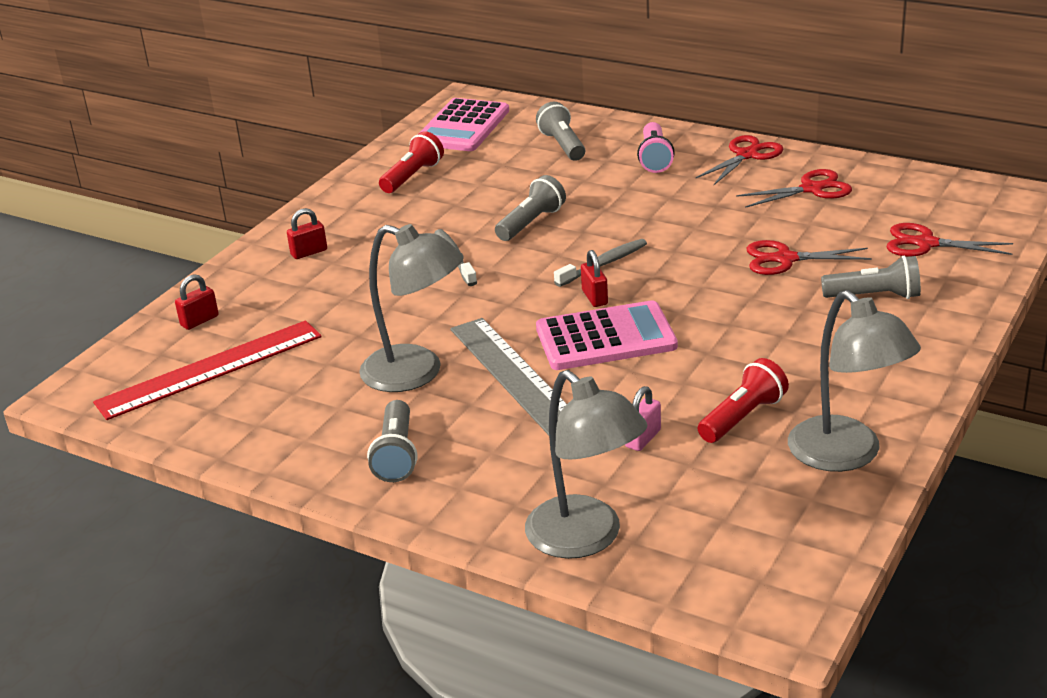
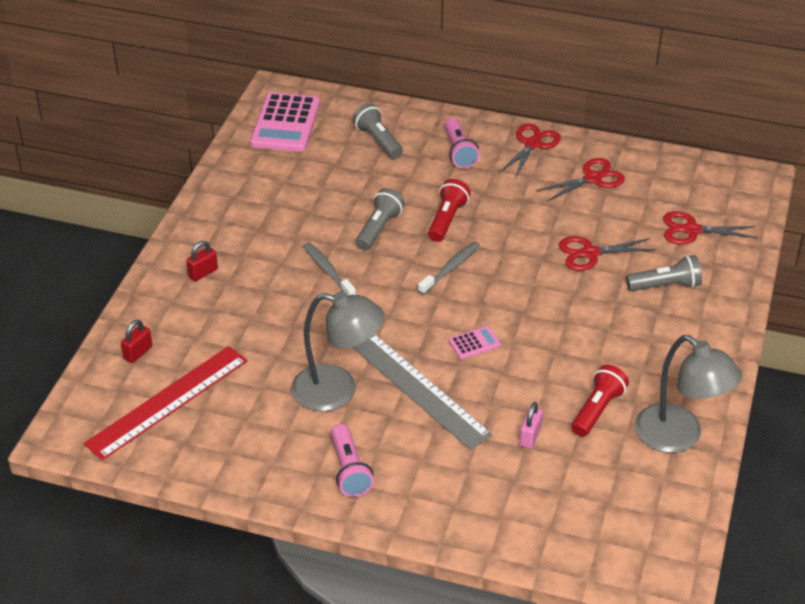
camera: 15 degrees left, 10 degrees up
grey flashlight [367,400,418,482] -> pink flashlight [331,424,374,497]
red flashlight [379,131,444,193] -> red flashlight moved to [428,179,470,242]
grey lamp [525,370,648,559] -> none
pink calculator [536,300,678,370] -> pink calculator [449,326,501,359], size x0.45
red padlock [581,250,608,307] -> none

